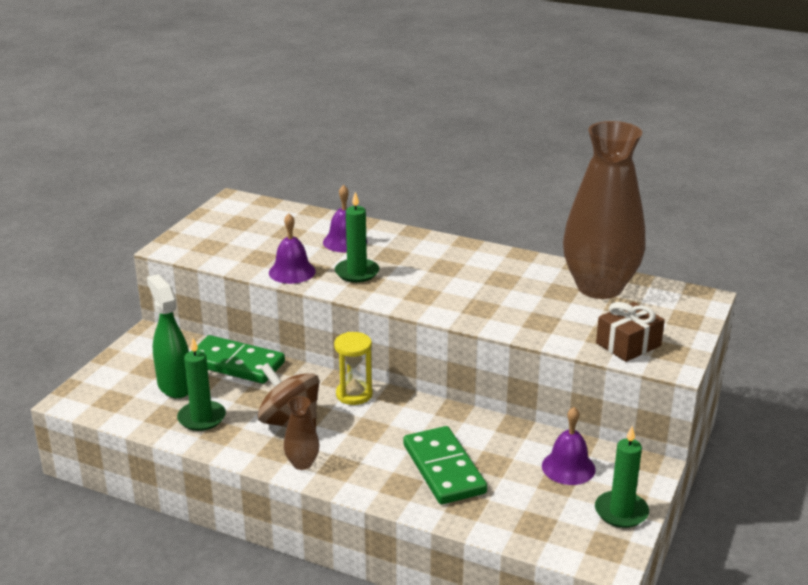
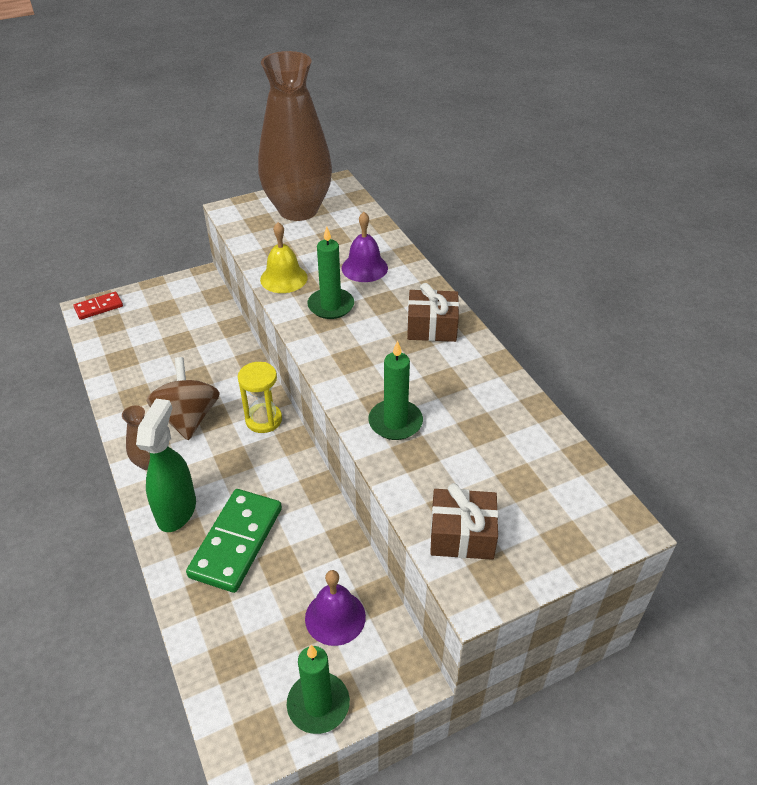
camera: 40 degrees right, 15 degrees up
green spray bottle [147,274,189,398] -> green spray bottle moved to [136,399,196,532]
green candle [177,338,226,431] -> green candle moved to [368,340,423,440]
green domino [197,335,285,384] -> none
purple bell [269,213,316,284] -> yellow bell [260,222,308,293]
brown vase [563,121,645,299] -> brown vase moved to [258,51,332,221]
none -> red domino [74,292,123,320]
none -> brown gift [407,283,459,342]

